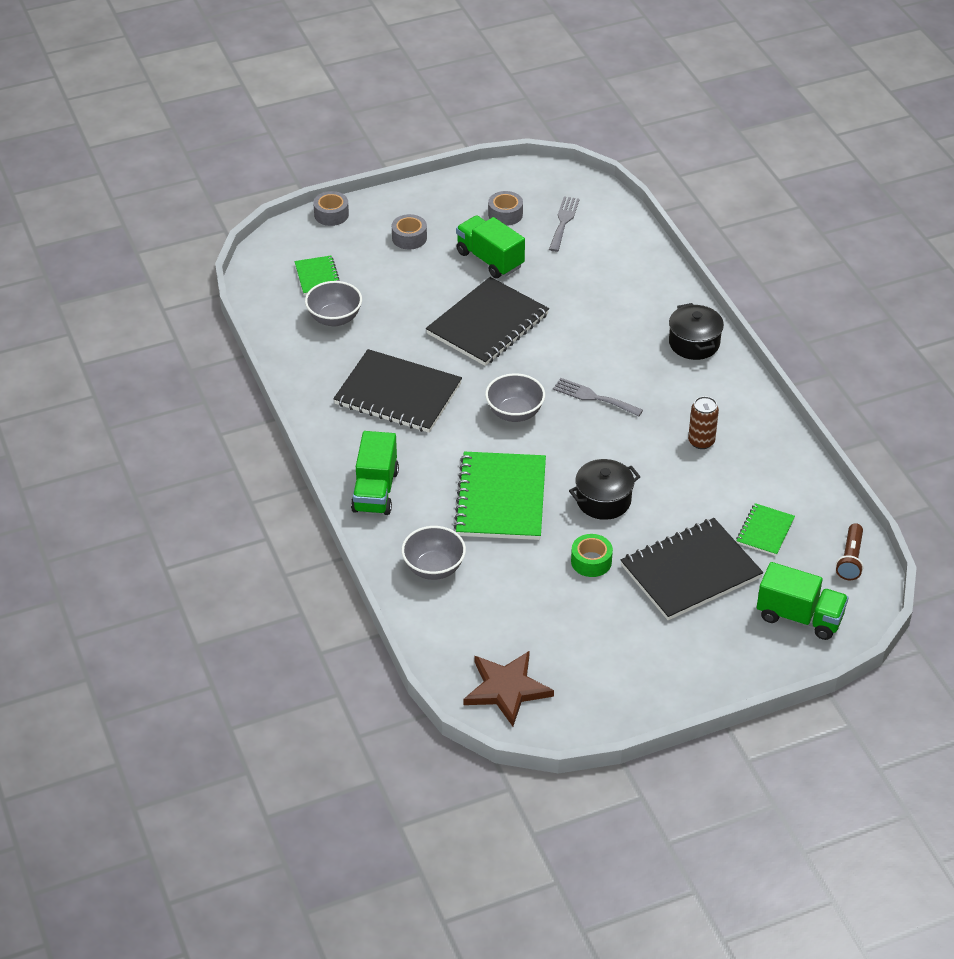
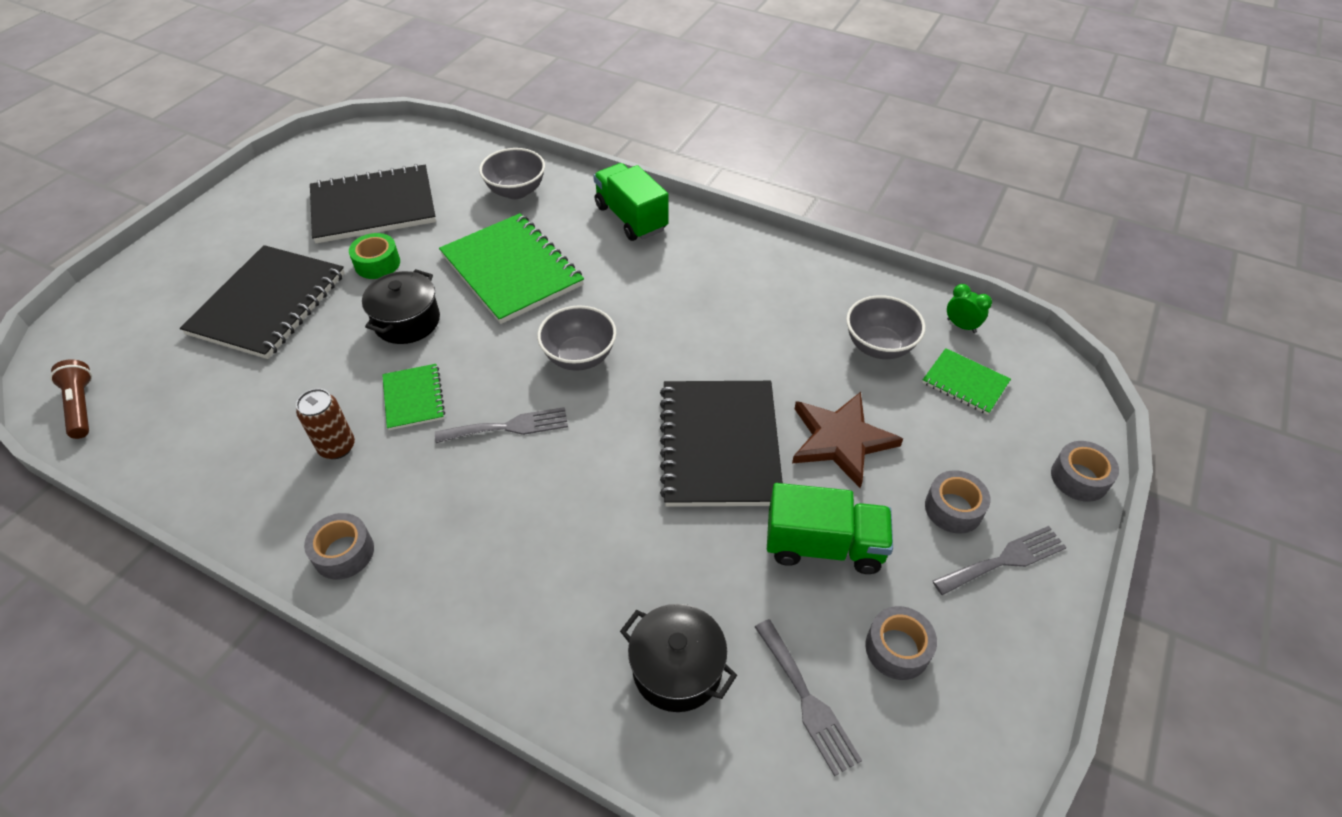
camera: 140 degrees right, 5 degrees up
black notebook [333,349,462,433] -> black notebook moved to [310,164,436,243]
brown star [463,651,554,726] -> brown star moved to [792,392,903,488]
black pot [669,303,724,360] -> black pot moved to [620,604,737,712]
green notebook [736,503,795,556] -> green notebook moved to [382,364,445,430]
green truck [757,562,849,640] -> none
none -> grey tape [304,513,374,580]
none -> grey fork [933,526,1067,595]
none -> green clock [947,284,992,333]

